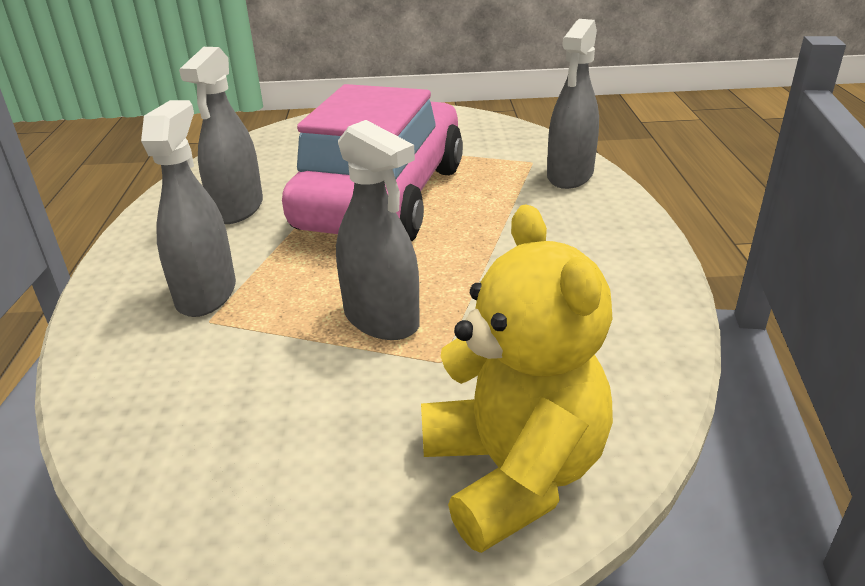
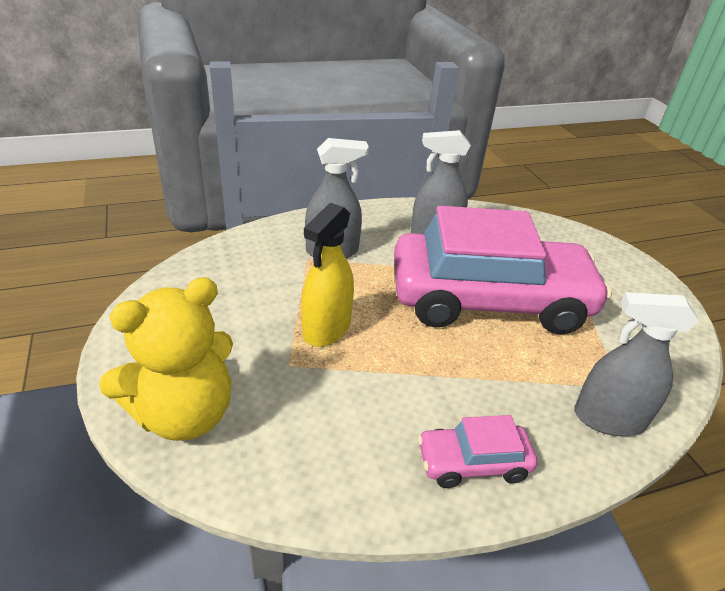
camera: 70 degrees right, 5 degrees up
grey spray bottle [336,120,420,340] -> yellow spray bottle [302,203,354,347]
none -> pink car [418,415,538,488]

